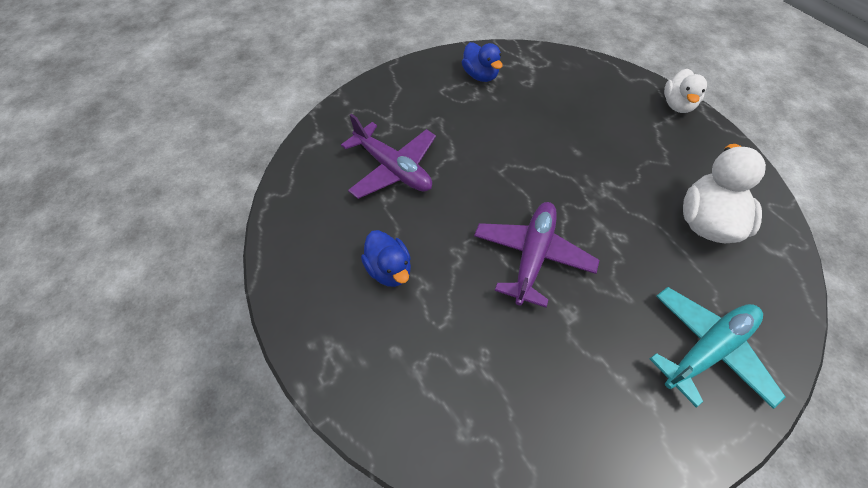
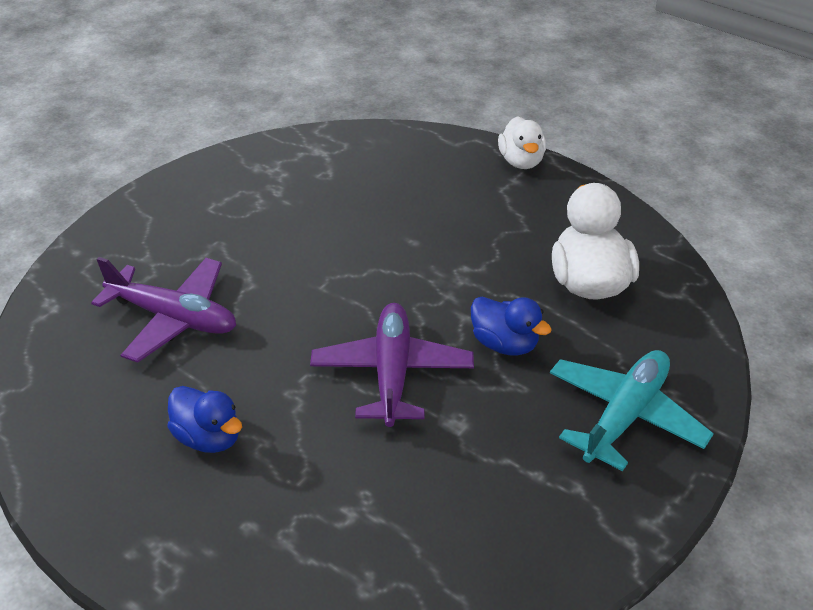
camera: 20 degrees left, 15 degrees down
blue duck [462,42,503,82] -> blue duck moved to [471,297,552,356]

